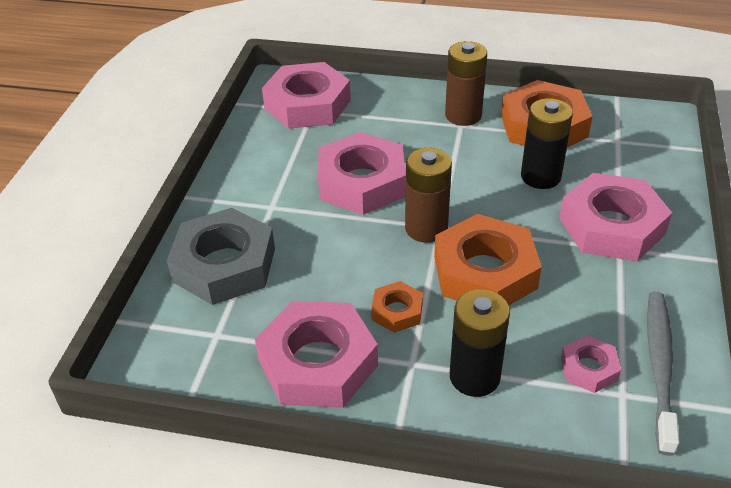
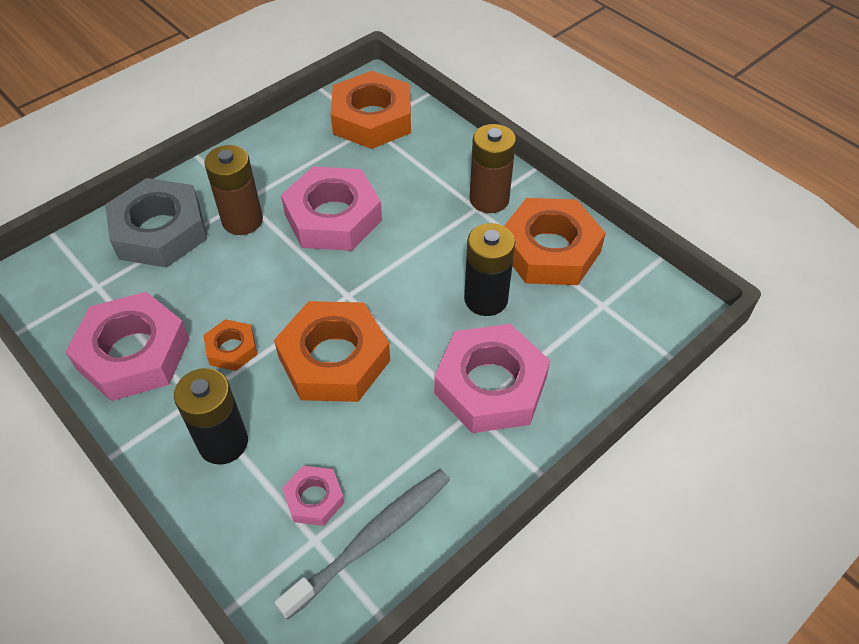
camera: 35 degrees right, 10 degrees up
pink nut [262,62,351,129] -> orange nut [331,71,411,149]
brown battery [405,148,452,243] -> brown battery moved to [204,145,263,235]

